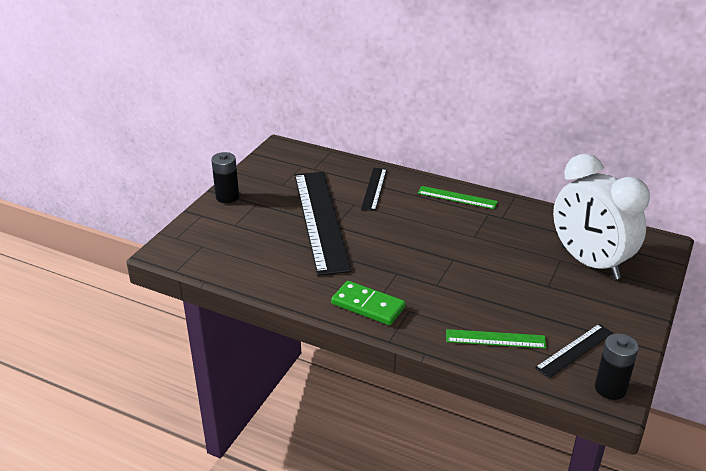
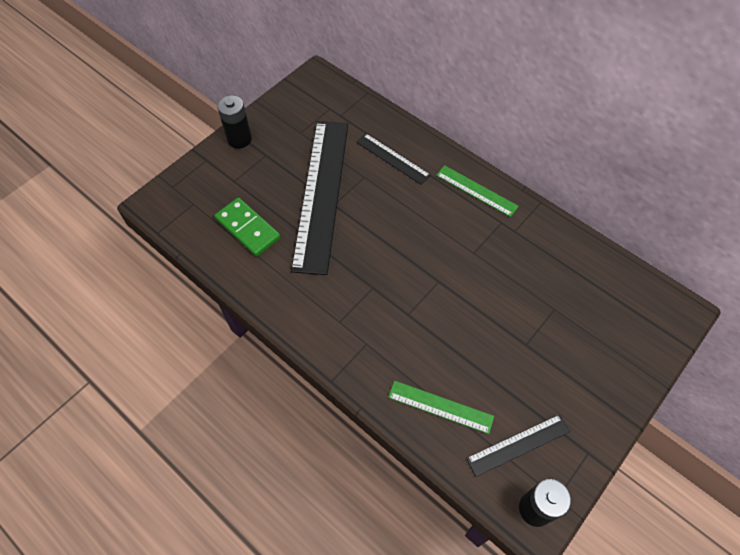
camera: 15 degrees right, 25 degrees up
green domino [331,281,406,325] -> green domino moved to [215,197,280,257]
black ruler [361,168,387,211] -> black ruler turned 75 degrees counterclockwise [356,133,431,185]
white clock [553,154,650,280] -> none

